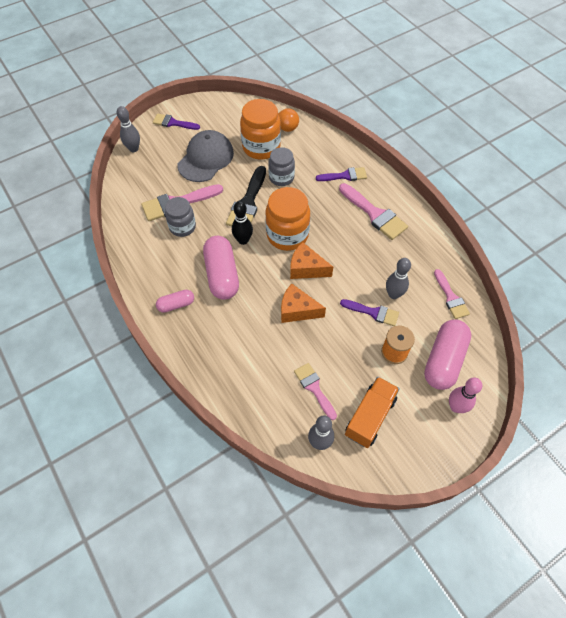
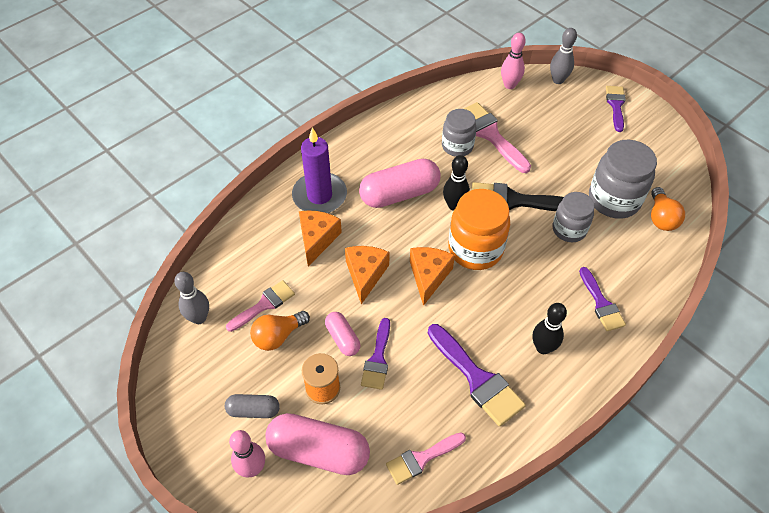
camera: 80 degrees right, 5 degrees down
pink capsule [156,290,194,312] -> pink capsule moved to [325,312,360,356]
grey cap [177,130,234,182] -> none
orange jar [240,99,281,159] -> grey jar [589,140,657,219]
pink brush [339,183,408,240] -> black bowling pin [533,303,567,354]
orange truck [345,377,400,448] -> none
grey bowling pin [386,258,411,299] -> none
none -> grey capsule [225,394,280,418]
none -> orange light bulb [250,311,310,351]
none -> purple candle [292,127,347,213]
none -> orange cheese [299,211,342,266]
none -> purple brush [428,324,526,427]
none -> pink bowling pin [501,33,526,89]

